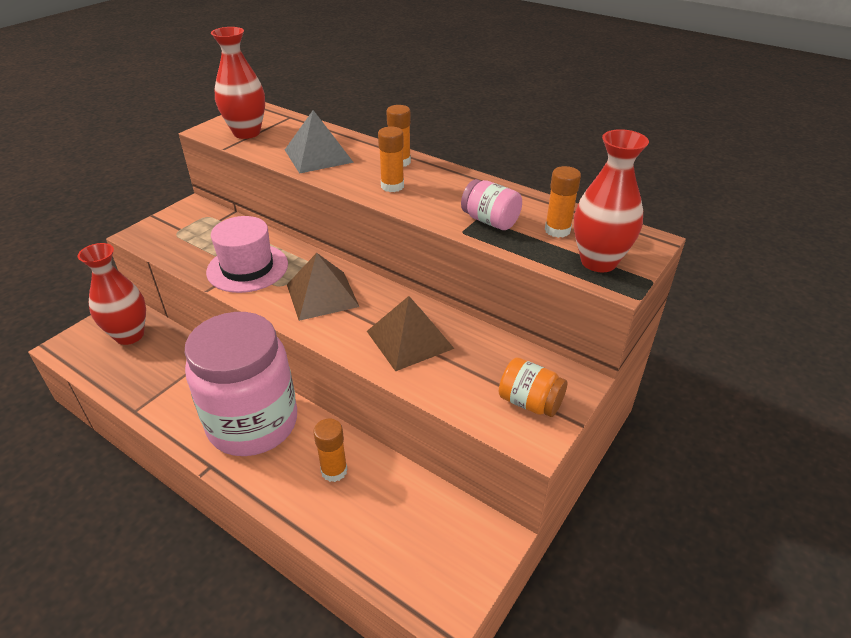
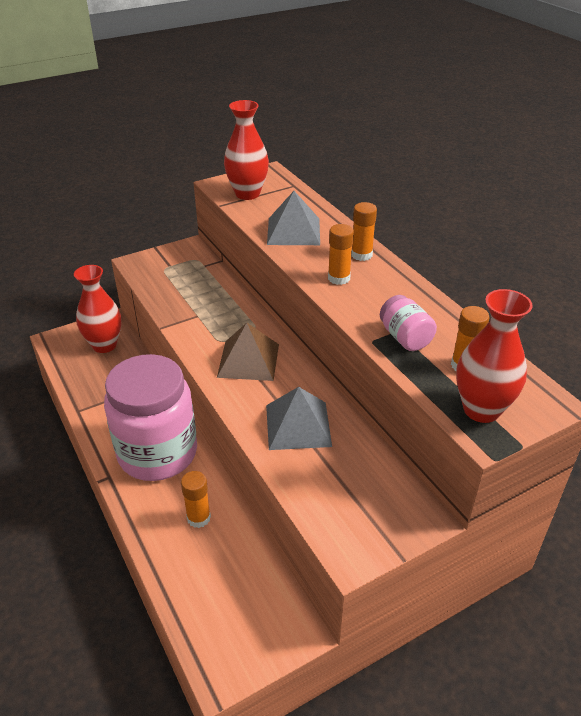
camera: 25 degrees right, 0 degrees up
pink hat [206,216,288,293] -> none
brown pyramid [367,296,454,371] -> grey pyramid [266,387,332,450]
orange jar [499,358,567,417] -> none

